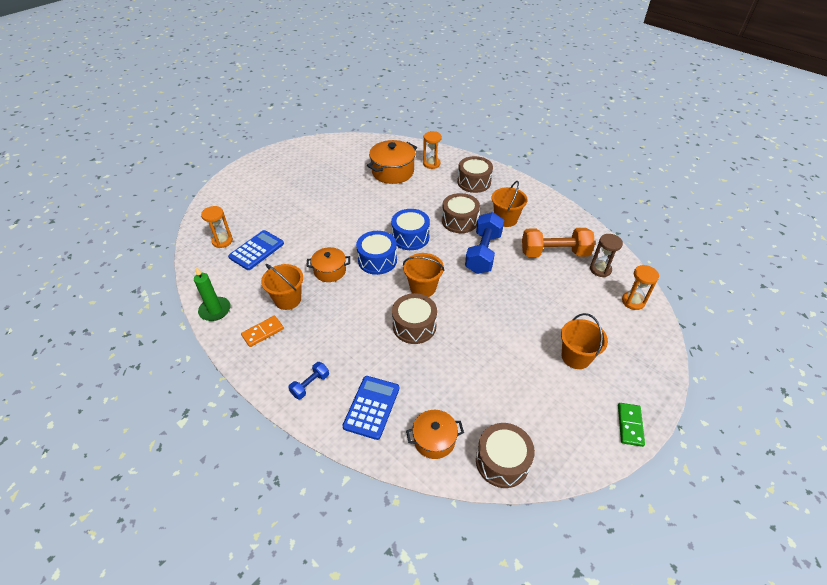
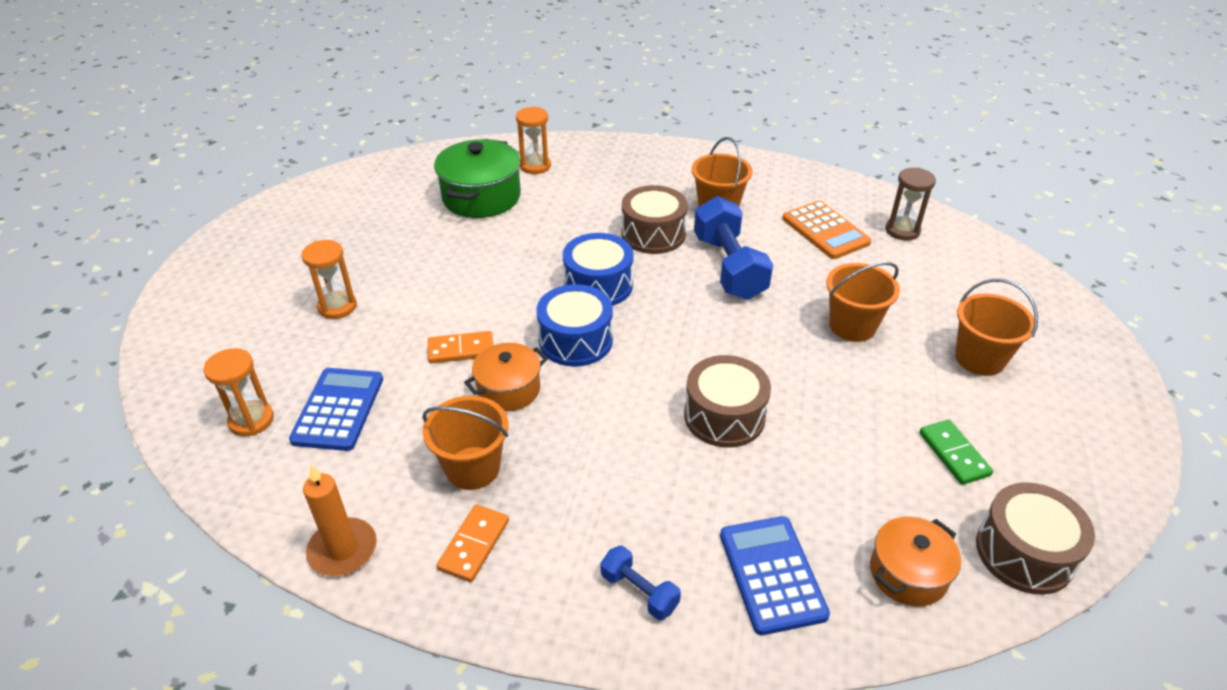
camera: 30 degrees left, 5 degrees down
green candle [194,267,231,321] -> orange candle [303,464,377,576]
blue dumbbell [288,362,329,399] -> blue dumbbell turned 60 degrees counterclockwise [601,545,681,620]
orange pot [367,140,417,184] -> green pot [434,139,521,218]
orange bucket [403,253,444,297] -> orange bucket moved to [826,262,900,342]
brown drum [457,156,493,193] -> none
orange dumbbell [522,228,595,257] -> orange calculator [782,201,871,259]
green domino [618,403,645,447] -> green domino moved to [919,420,993,485]
orange hourglass [622,265,659,310] -> orange hourglass moved to [301,240,357,319]
none -> orange domino [428,331,493,364]

